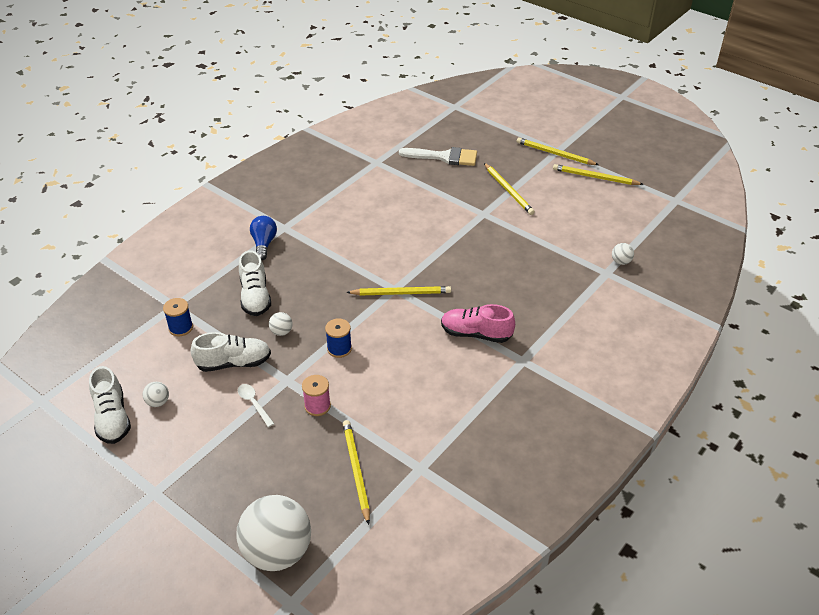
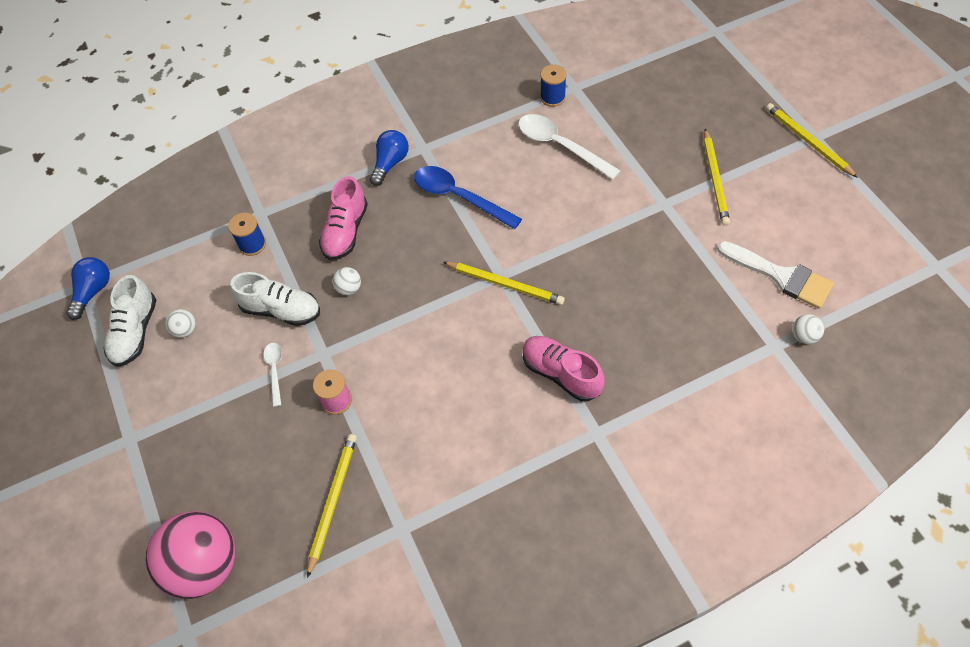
camera: 30 degrees right, 15 degrees up
white ball [236,495,311,571] -> pink ball [145,511,235,599]
white shoe [239,250,271,316] -> pink shoe [319,176,368,260]
blue spool [325,318,352,358] -> blue spool moved to [540,65,567,107]
white brush [399,147,477,166] -> white brush moved to [717,241,834,309]
yellow pencil [553,164,644,185] -> none
none -> blue light bulb [67,257,110,320]
none -> blue spoon [414,166,522,229]
none -> white spoon [518,114,621,180]

